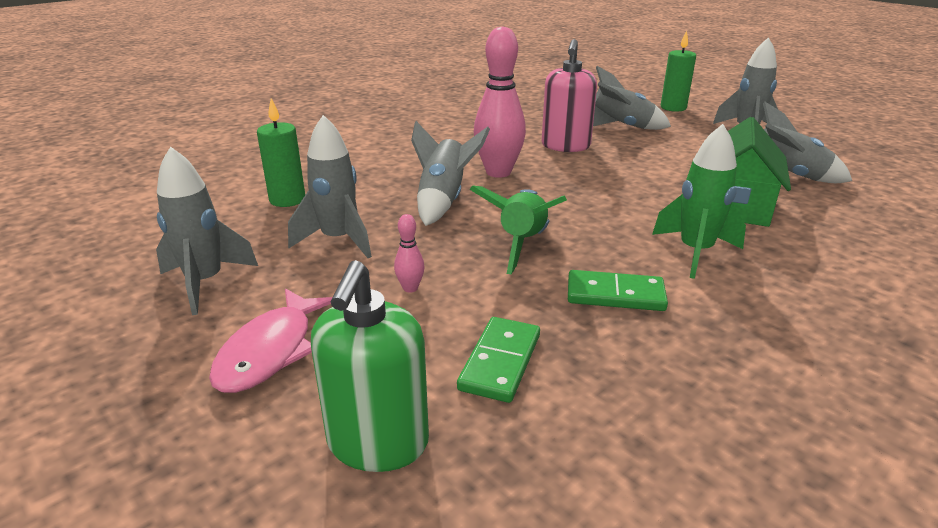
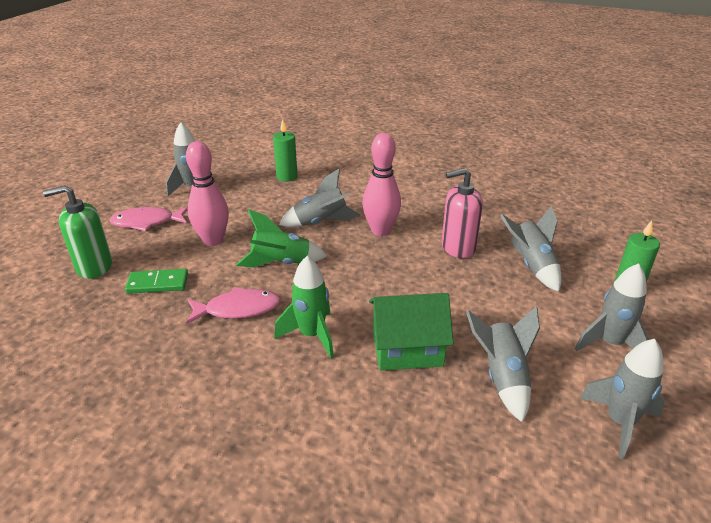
camera: 65 degrees right, 5 degrees up
grey rocket [288,115,372,258] -> grey rocket moved to [580,339,665,459]
pink bowling pin [394,214,424,293] -> pink bowling pin [186,141,229,246], size x2.35
green domino [568,270,668,311] -> pink fish [186,287,280,324]

